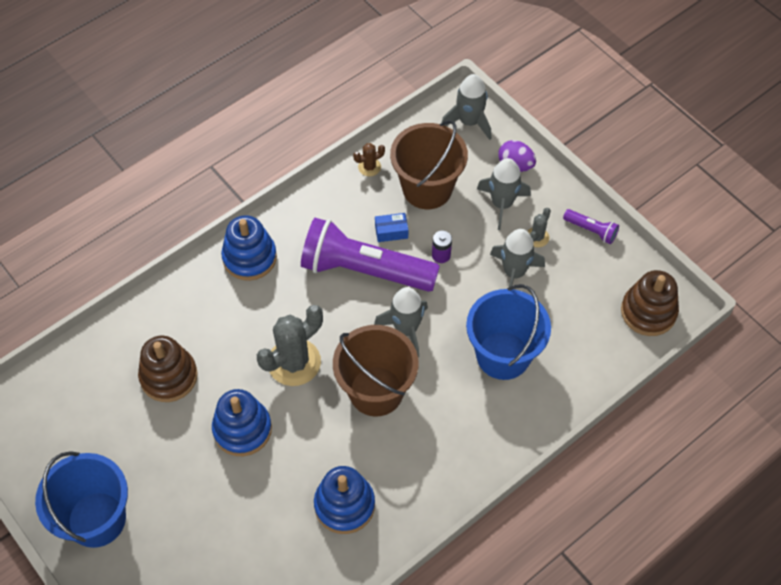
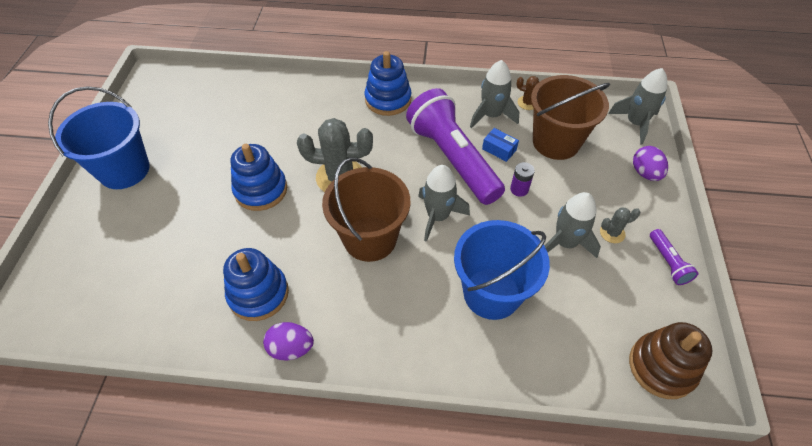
camera: 45 degrees right, 5 degrees down
brown stacking toy [138,336,198,402] -> none
grey rocket [477,158,531,230] -> grey rocket moved to [470,60,519,128]
none -> purple egg [263,322,314,361]

